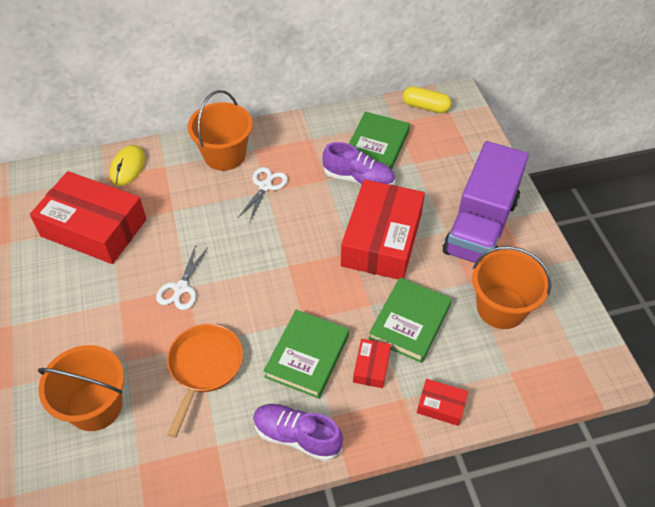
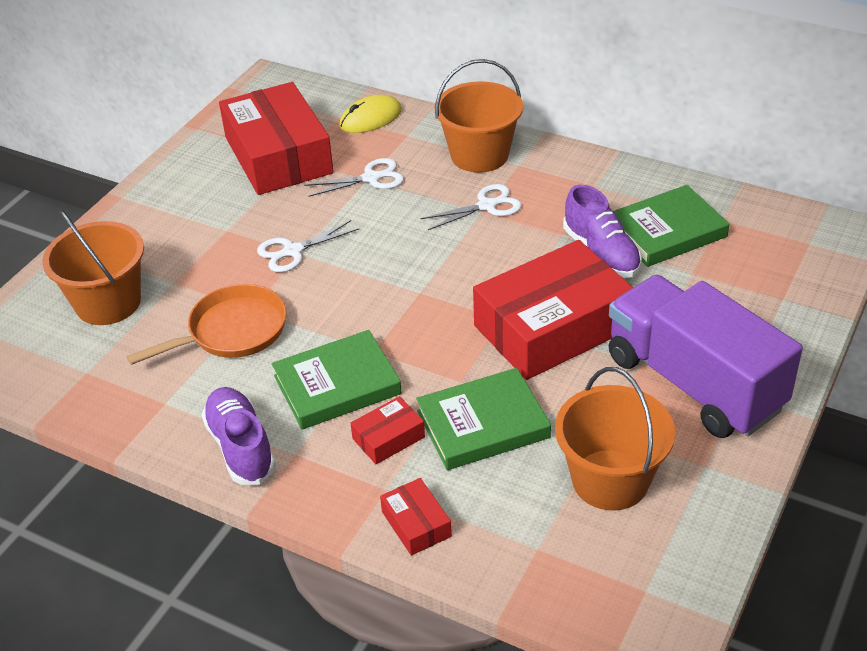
camera: 45 degrees right, 10 degrees down
yellow capsule [403,86,451,113] -> none
purple truck [443,141,529,263] -> purple truck turned 75 degrees clockwise [609,275,803,438]
none -> white scissors [304,158,404,197]

